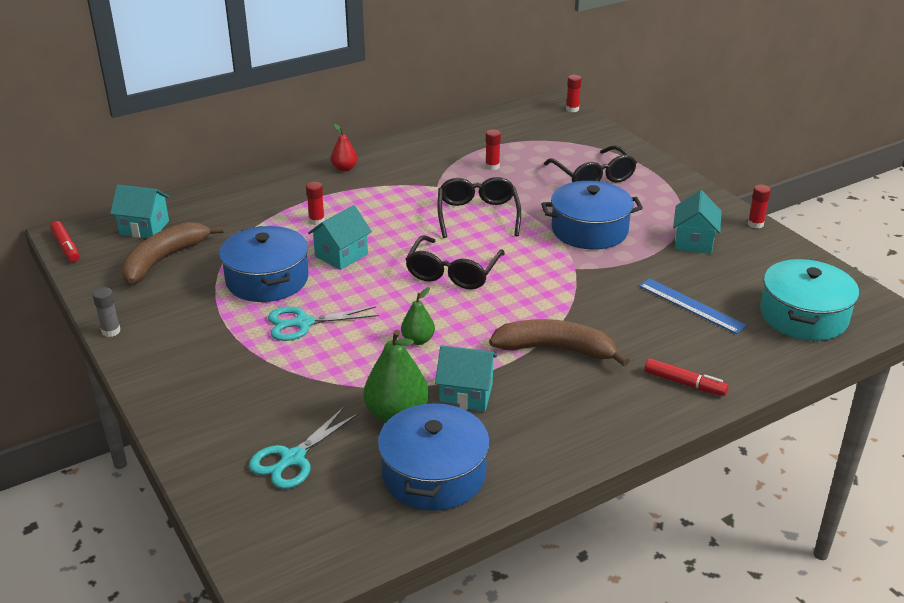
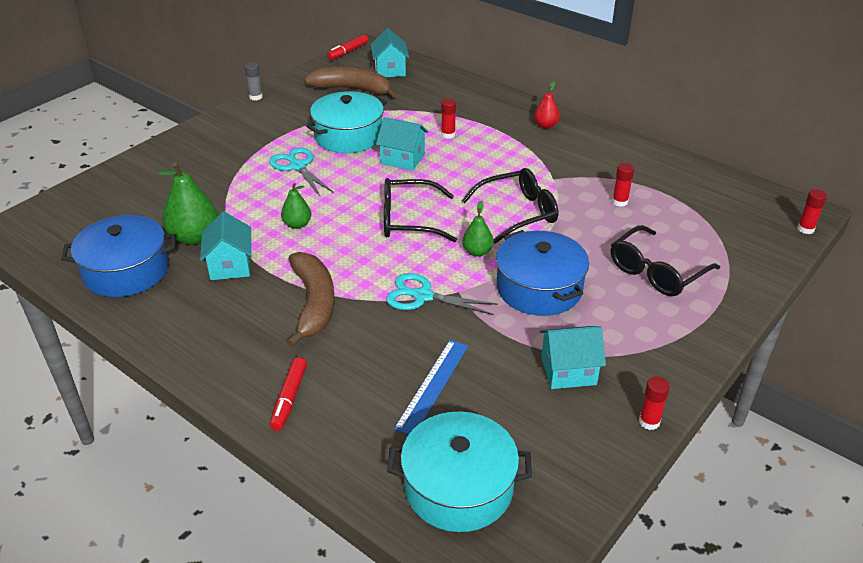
camera: 70 degrees right, 5 degrees up
blue pot [219,226,308,302] -> turquoise pot [306,91,387,153]
turquoise scissors [249,407,359,489] -> turquoise scissors moved to [386,273,498,315]
none -> green pear [462,201,494,257]

